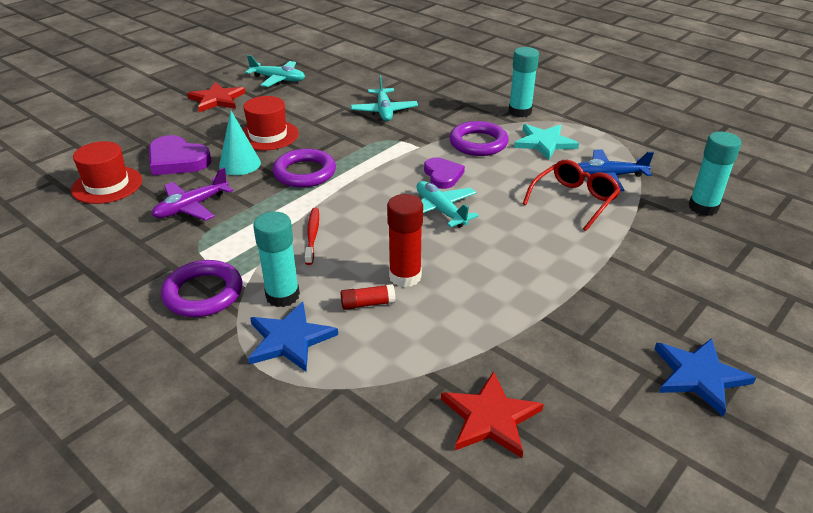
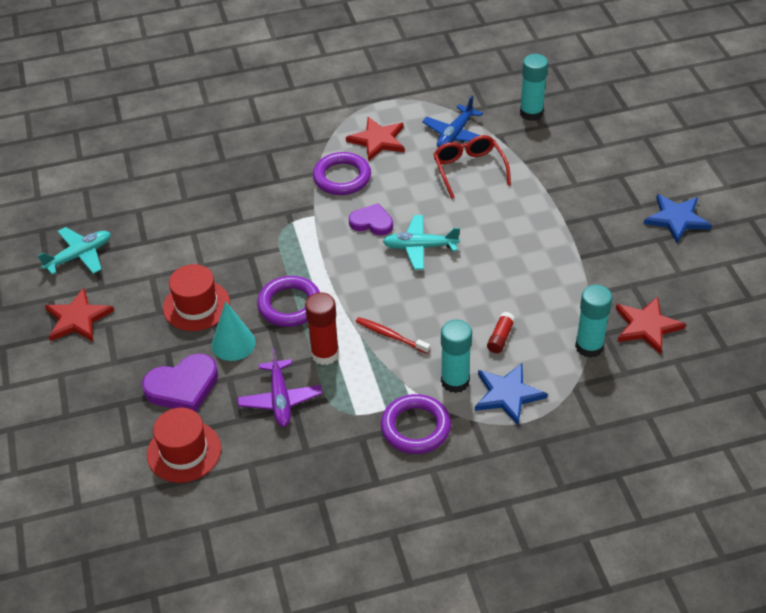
camera: 55 degrees left, 10 degrees up
turquoise plane [351,75,418,121] -> none
red glue stick [387,194,423,287] -> red glue stick moved to [305,292,339,365]
turquoise glue stick [509,47,539,117] -> turquoise glue stick moved to [575,285,612,358]
turquoise star [514,124,579,160] -> red star [346,117,405,161]

